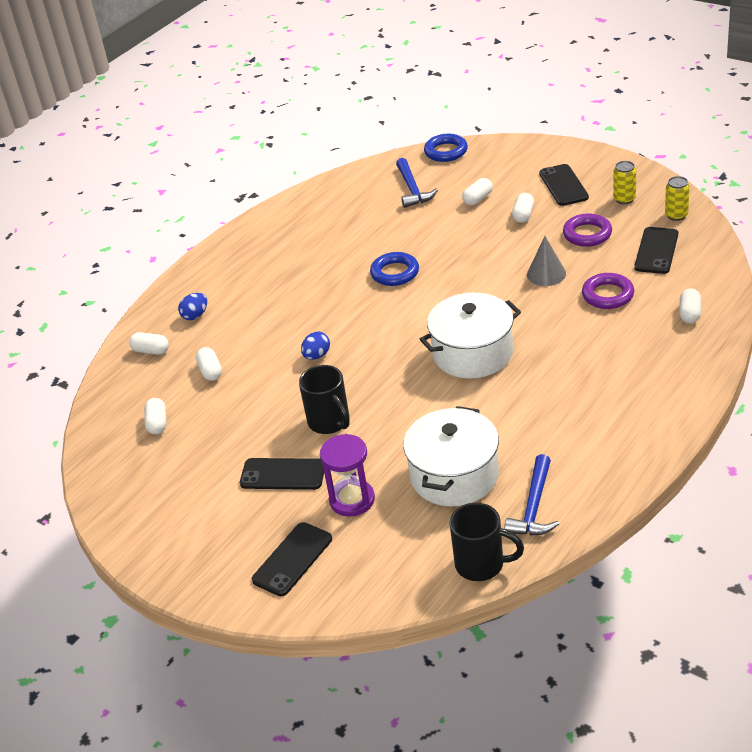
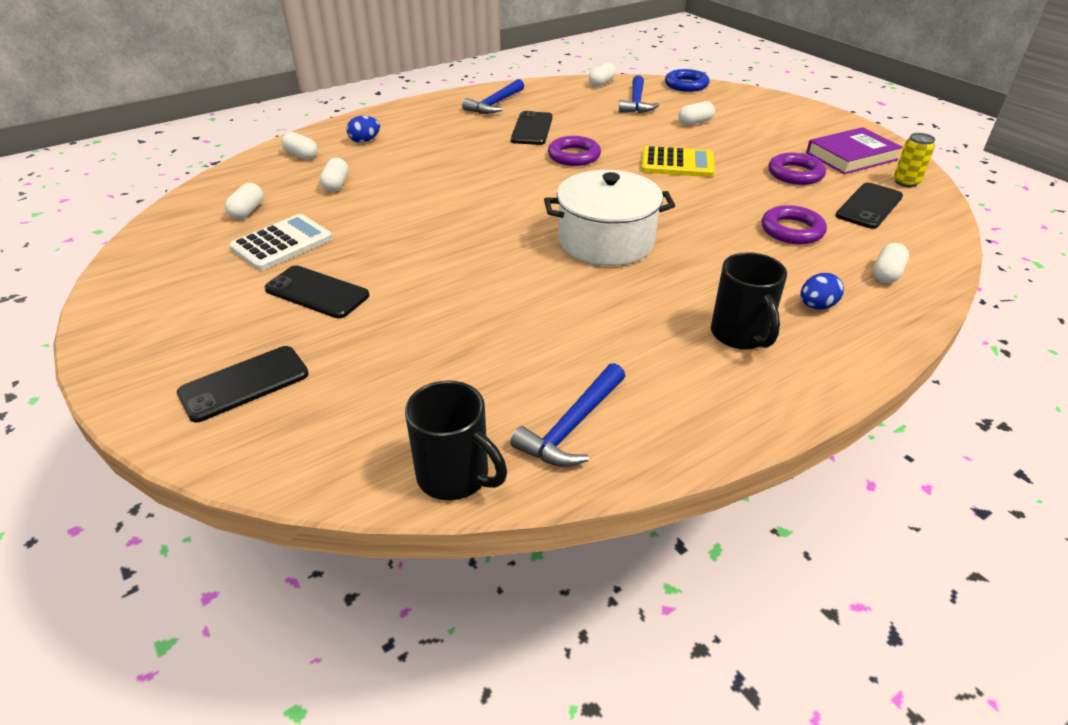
camera: 15 degrees right, 0 degrees up
black mug [299,365,350,434] -> black mug moved to [711,252,787,350]
blue egg [301,332,330,360] -> blue egg moved to [800,273,844,309]
purple hourglass [320,434,375,517] -> none
blue ring [370,252,419,286] -> purple ring [548,136,601,166]
white pot [403,406,499,506] -> none
white capsule [512,193,534,223] -> white capsule moved to [589,63,616,87]
grey cone [527,236,566,286] -> none
black phone [539,164,589,206] -> black phone moved to [511,111,553,145]
yellow can [613,161,636,204] -> purple book [806,127,903,174]
none -> white calculator [229,214,333,271]
none -> blue hammer [462,79,524,114]
none -> yellow calculator [641,146,715,177]

